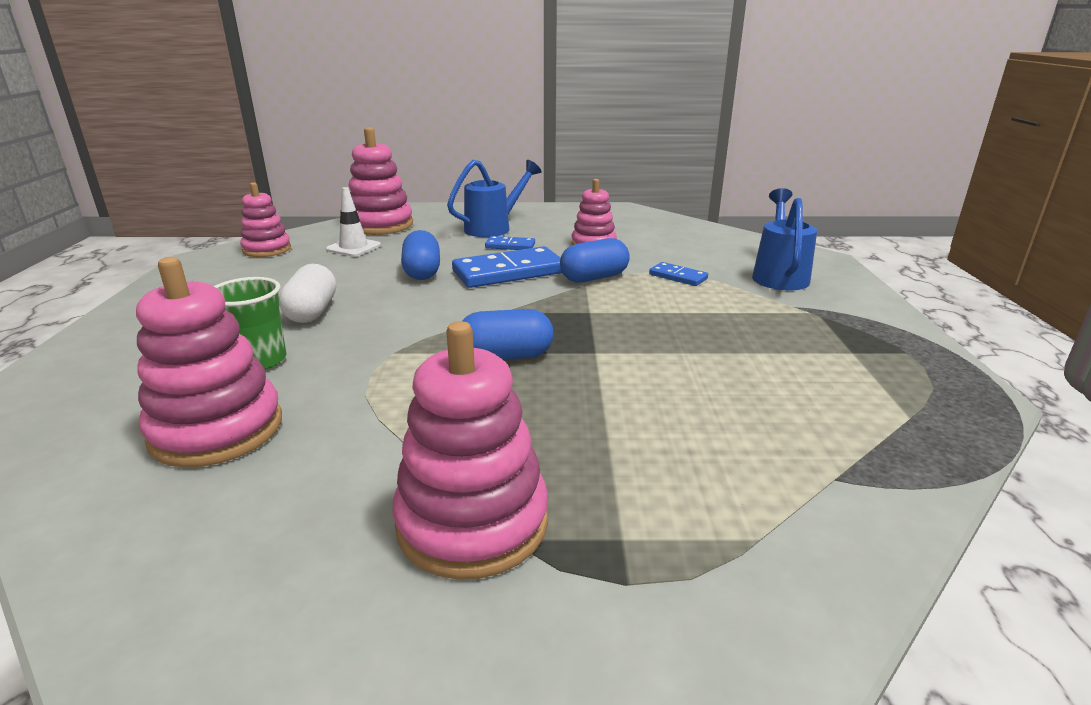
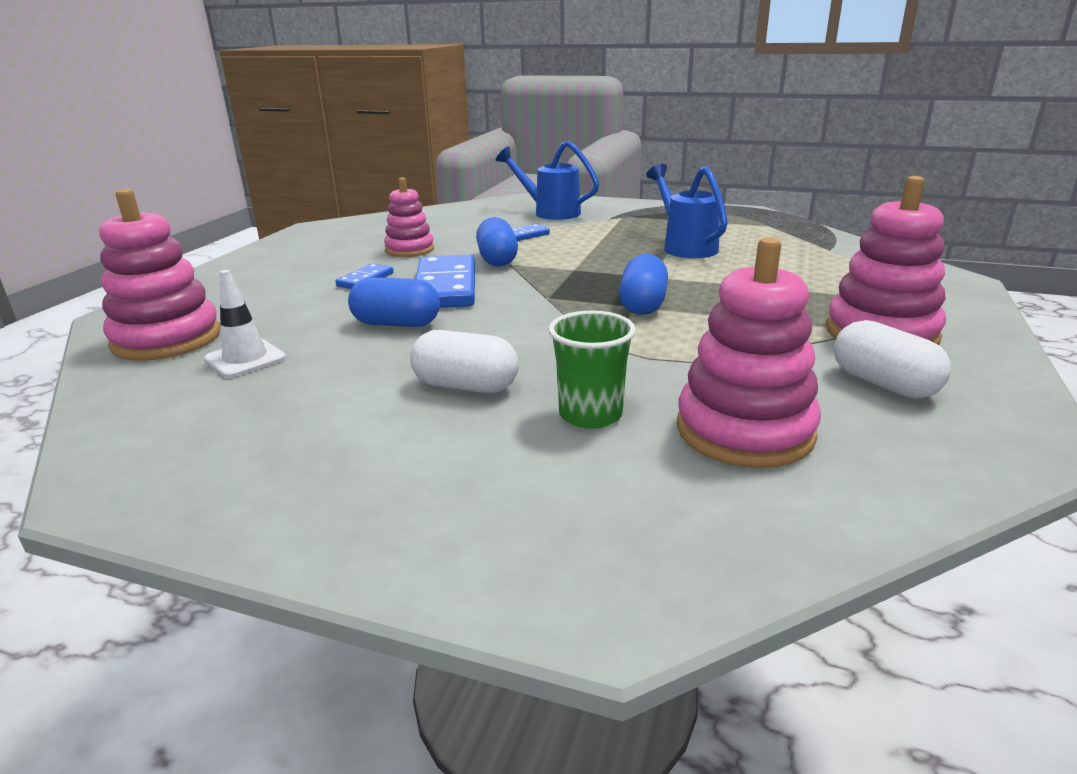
camera: 70 degrees left, 0 degrees up
pink stacking toy [240,182,291,257] -> none
blue watering can [447,160,542,237] -> blue watering can moved to [646,164,728,258]
none -> white capsule [834,320,951,399]

